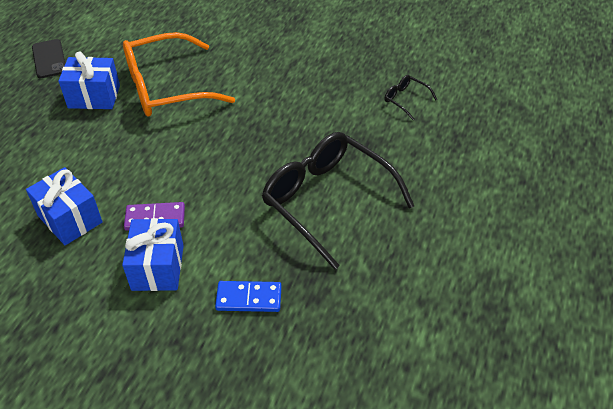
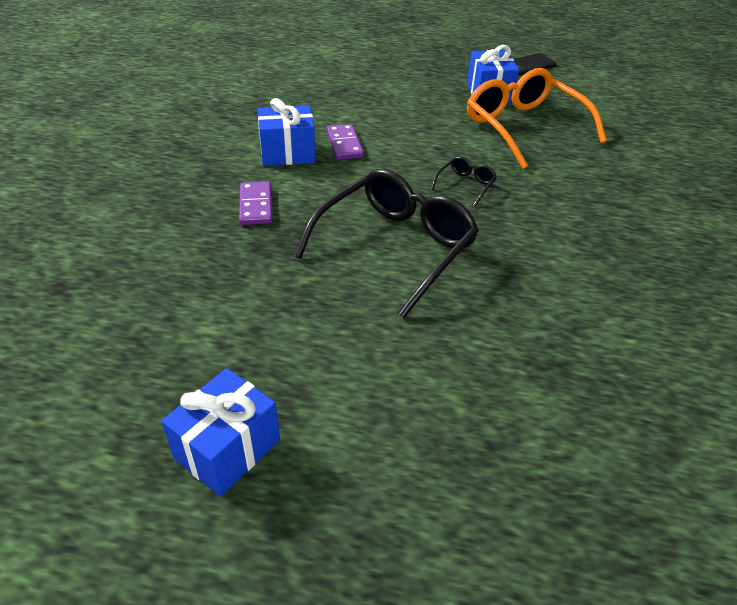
camera: 80 degrees right, 5 degrees down
blue gift [26,167,103,245] -> blue gift moved to [161,368,280,497]
blue domino [215,281,282,312] -> purple domino [239,181,272,225]
black glasses [384,75,438,120] -> black glasses moved to [431,156,497,207]

